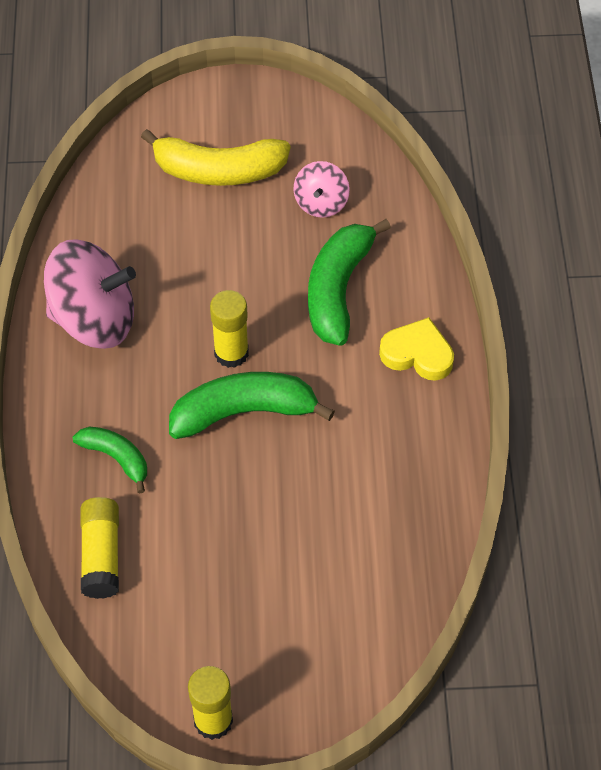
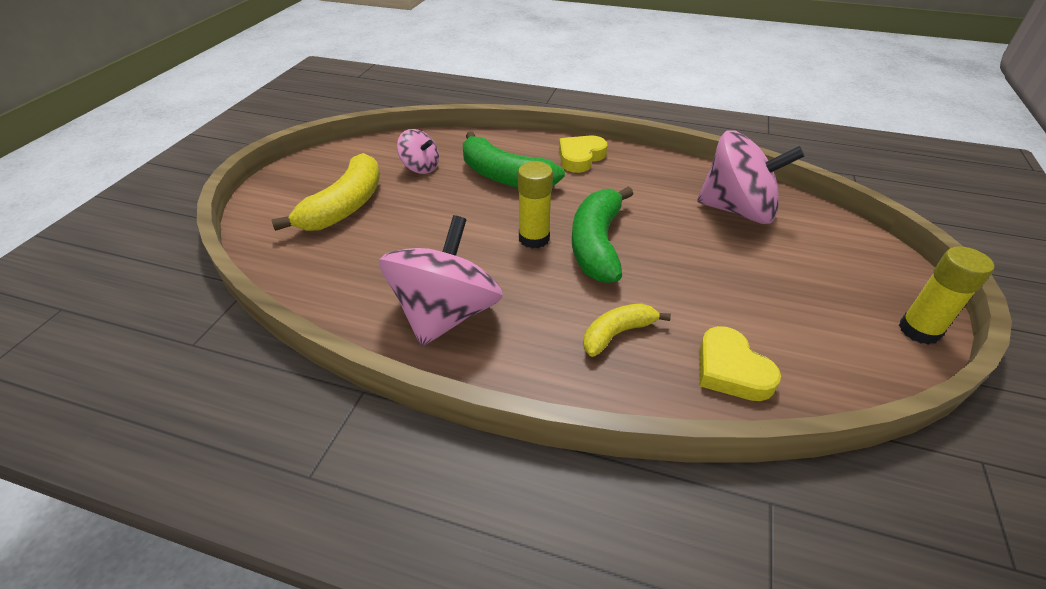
camera: 70 degrees left, 15 degrees down
green banana [73,426,147,494] -> yellow banana [583,303,671,357]
yellow glue stick [80,497,119,599] -> yellow heart [699,326,781,401]
none -> pink spinning top [697,130,804,224]

